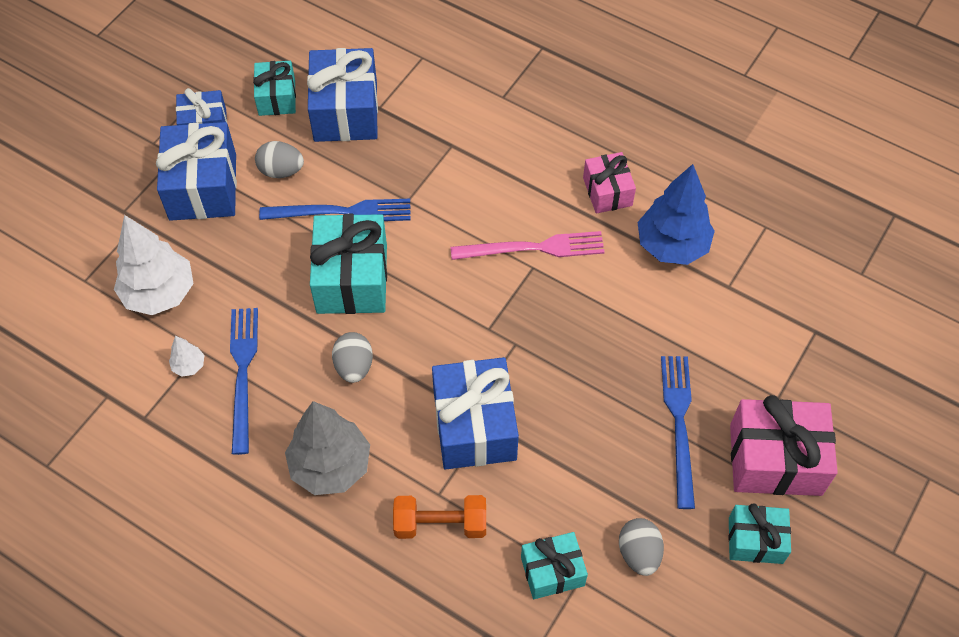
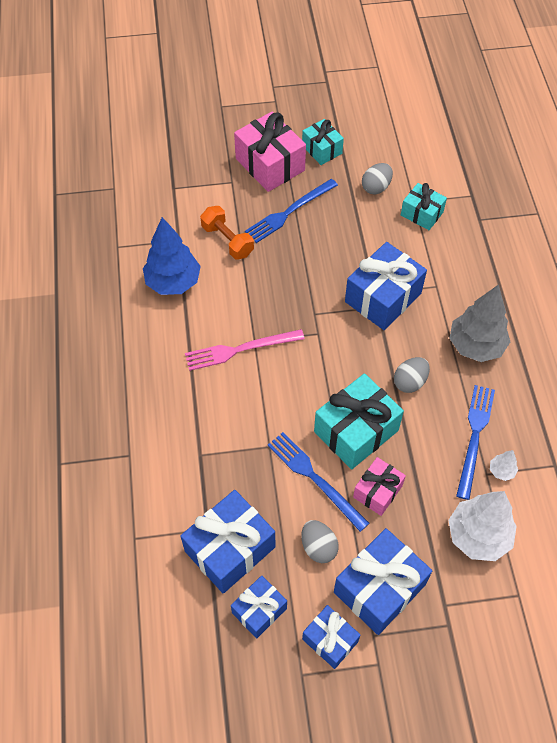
camera: 130 degrees left, 0 degrees up
blue fork [230,308,258,455] -> blue fork turned 150 degrees clockwise [456,385,495,500]
turquoise gift [253,61,296,116] -> blue gift [231,575,287,638]
orange dumbbell [393,495,486,539] -> orange dumbbell moved to [200,206,254,260]
pink fork [450,231,605,260] -> pink fork turned 60 degrees counterclockwise [185,329,305,371]
pink gift [583,152,636,214] -> pink gift moved to [353,457,406,516]

